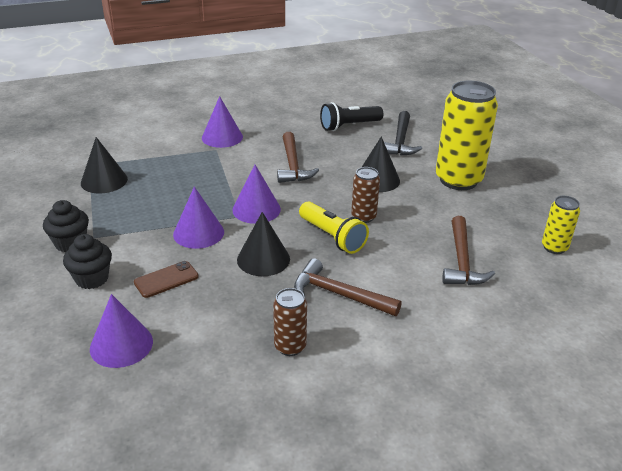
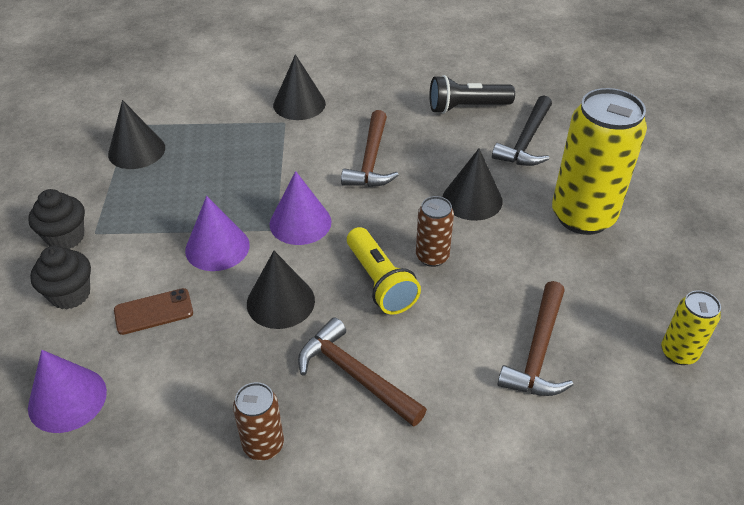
camera: 15 degrees right, 10 degrees up
purple cone [202,96,243,148] -> black cone [273,54,326,120]

